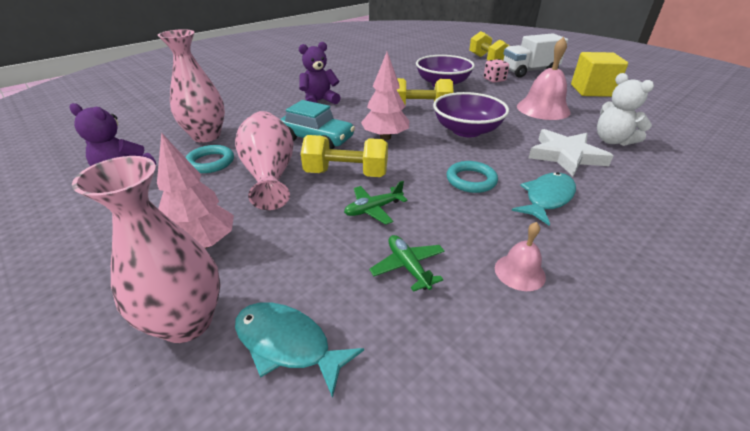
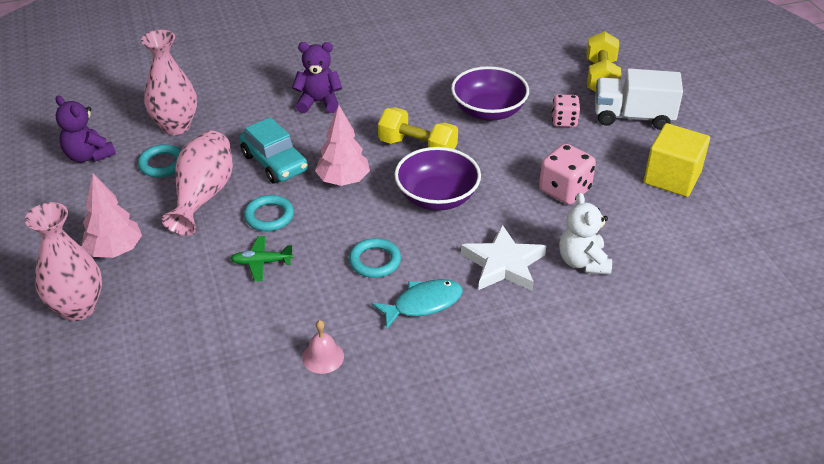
camera: 25 degrees right, 5 degrees up
turquoise fish [235,302,364,398] -> none
yellow dumbbell [301,135,388,177] -> turquoise ring [244,195,294,231]
green plane [369,235,445,292] -> none
pink bell [517,37,571,120] -> pink dice [539,144,596,205]

